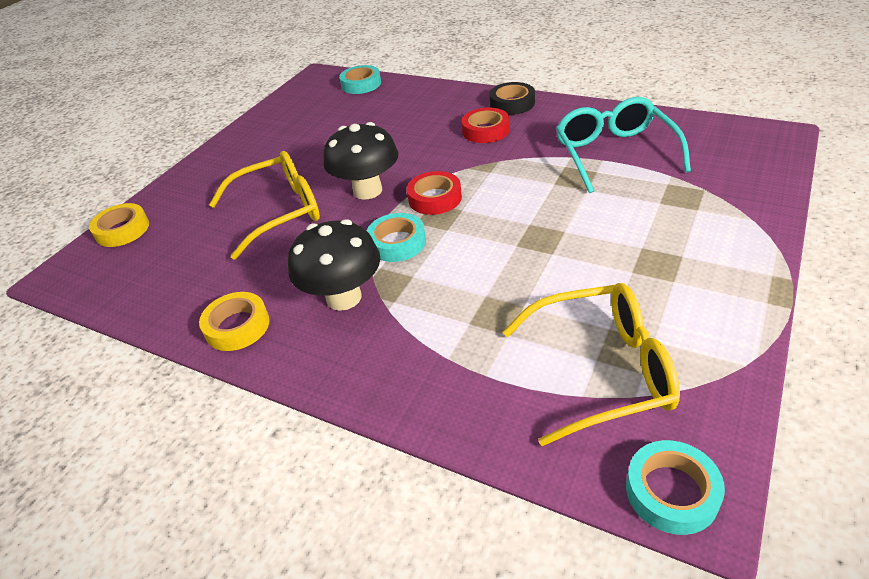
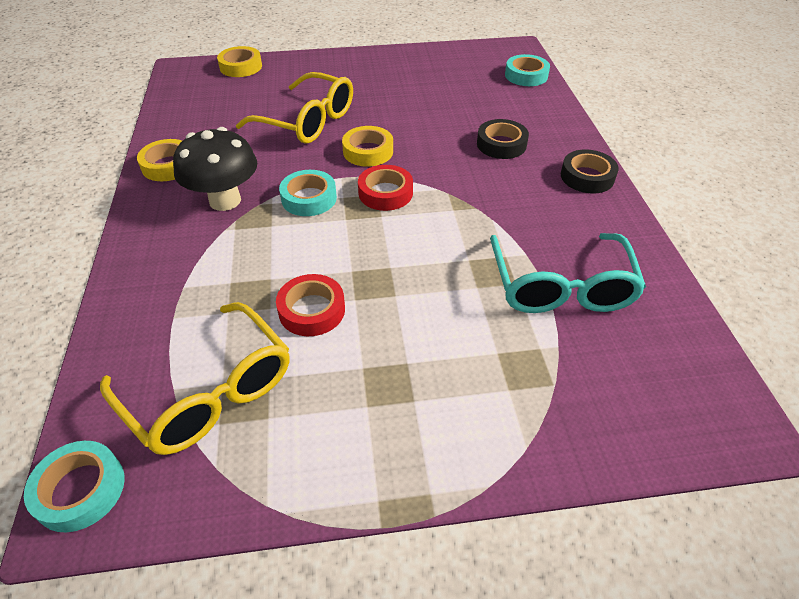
camera: 50 degrees right, 5 degrees up
black mushroom [323,122,398,200] -> yellow tape [342,126,393,167]
red tape [462,108,510,143] -> red tape moved to [276,274,345,336]
turquoise glasses [556,97,691,193] -> turquoise glasses turned 135 degrees clockwise [490,233,646,313]
none -> black tape [477,119,529,159]

